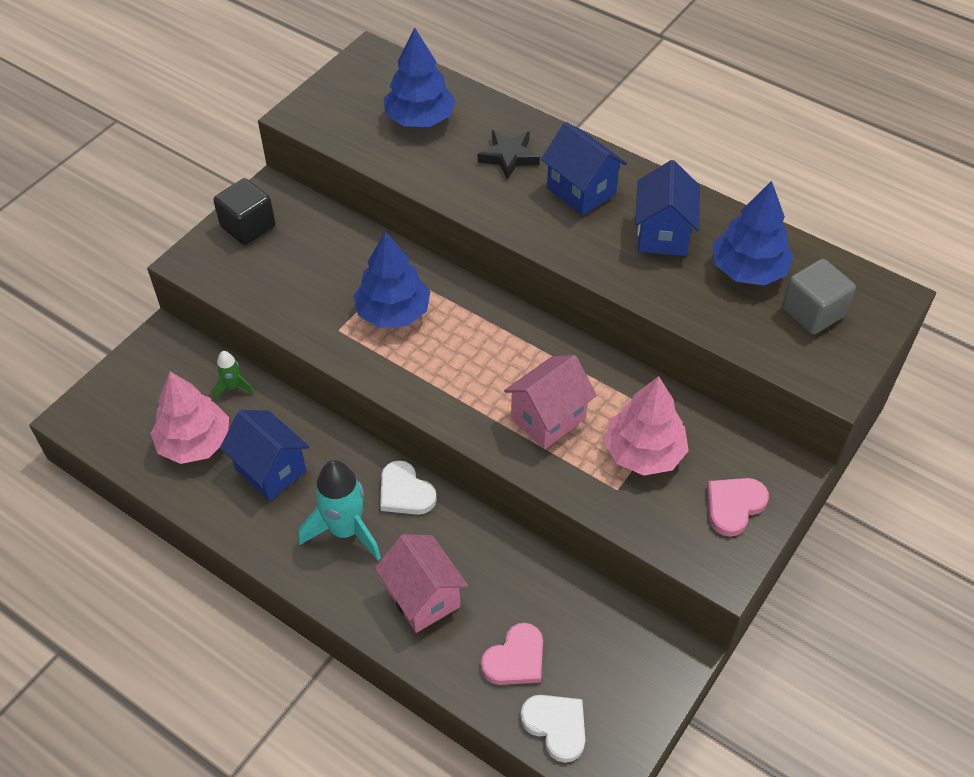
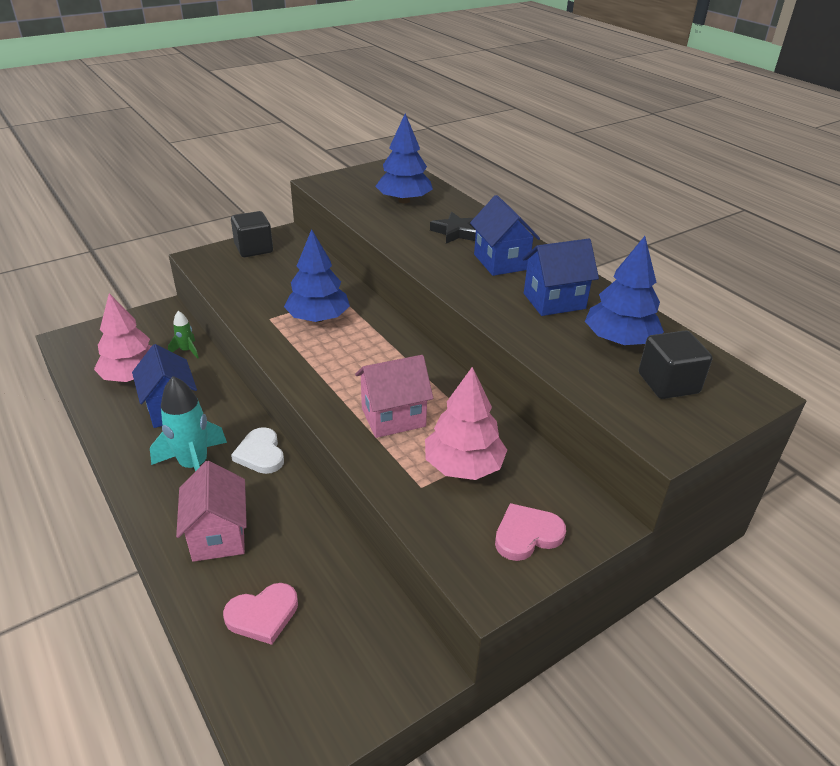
camera: 20 degrees right, 15 degrees down
white heart [521,695,585,763] -> none
blue house [635,160,700,256] -> blue house turned 45 degrees clockwise [522,239,599,316]
grey cube [782,259,856,334] -> black cube [639,330,712,399]

